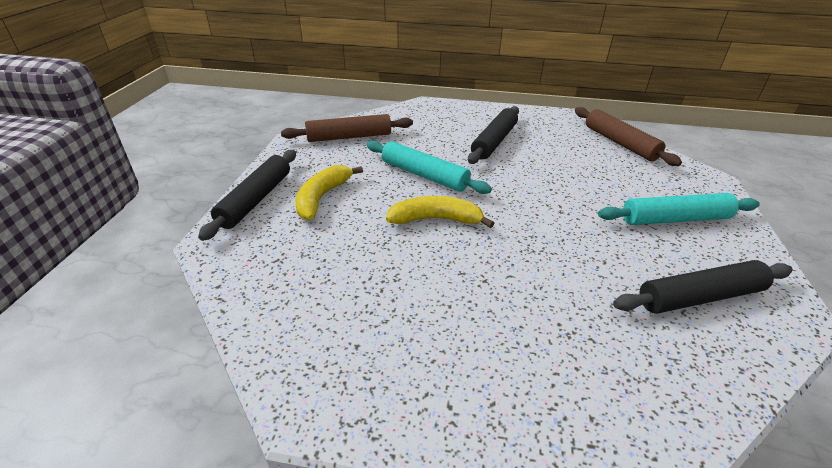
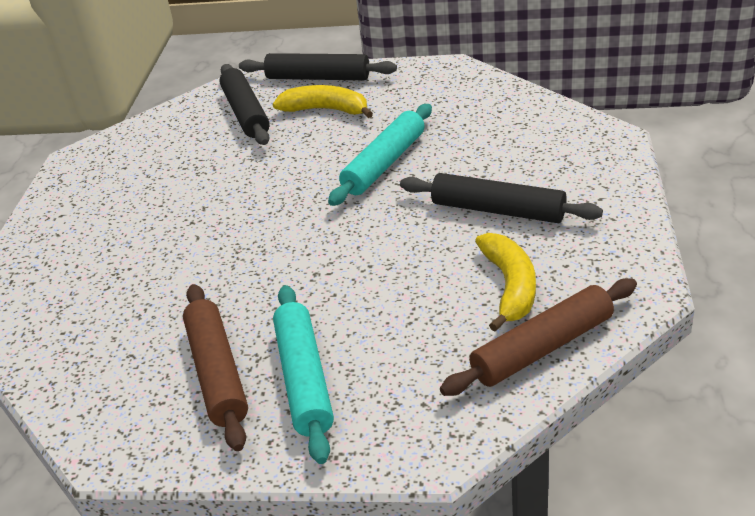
camera: 90 degrees right, 0 degrees up
brown rolling pin [281,114,413,142] -> brown rolling pin moved to [183,284,248,451]
yellow banana [386,196,494,228] -> yellow banana moved to [475,233,536,332]
black rolling pin [613,260,793,314] -> black rolling pin moved to [219,64,270,145]

